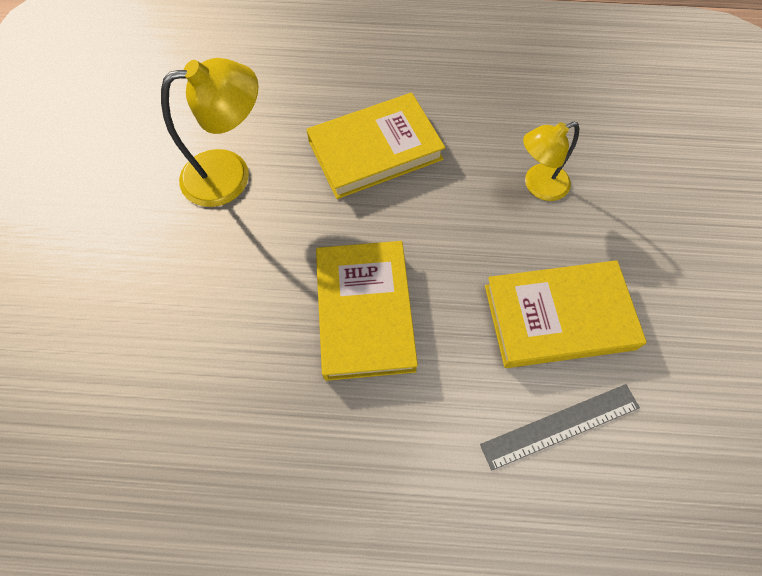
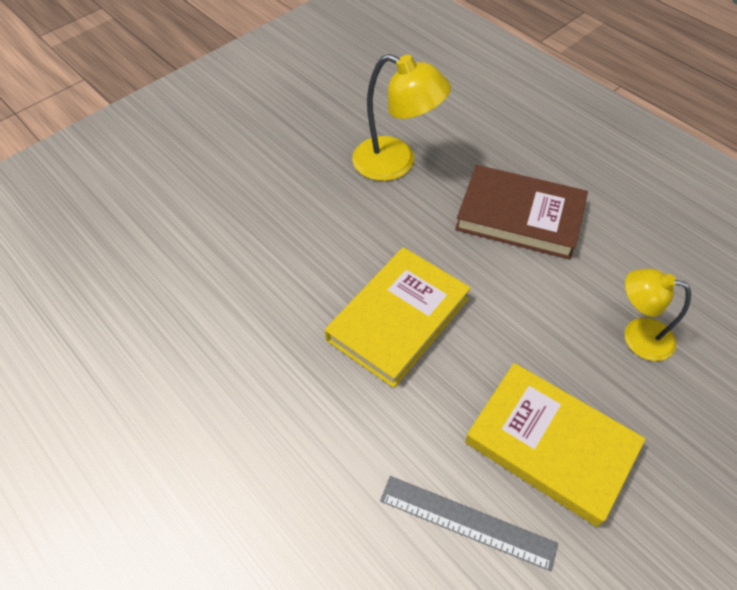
camera: 45 degrees right, 10 degrees down
yellow book [306,93,445,199] -> brown book [455,165,588,260]

